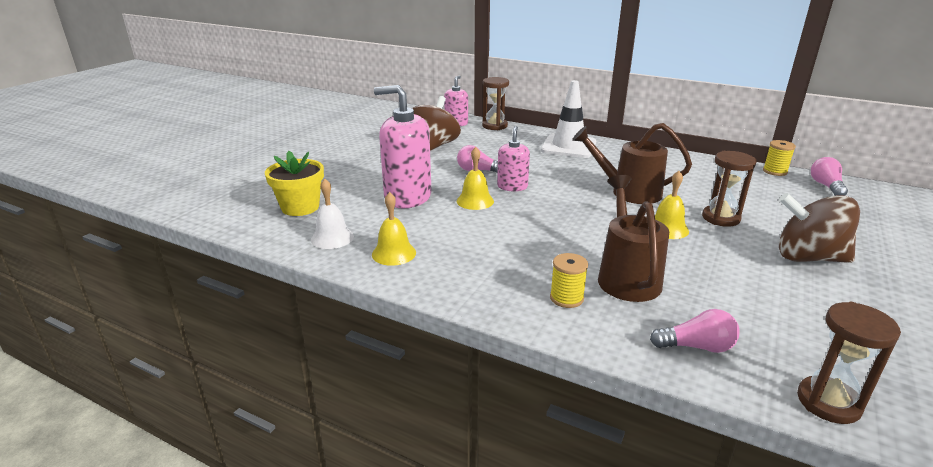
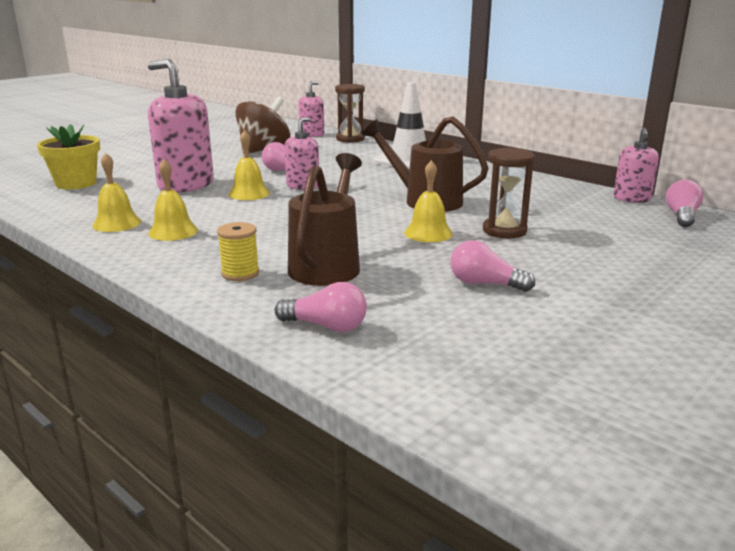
camera: 15 degrees right, 5 degrees down
white bell [311,179,354,249] -> none
yellow spool [763,140,796,176] -> pink soap dispenser [613,128,659,203]
brown spinning top [779,193,860,263] -> none
brown hourglass [797,302,901,424] -> none
none -> yellow bell [148,159,198,241]
none -> pink light bulb [450,240,535,292]

